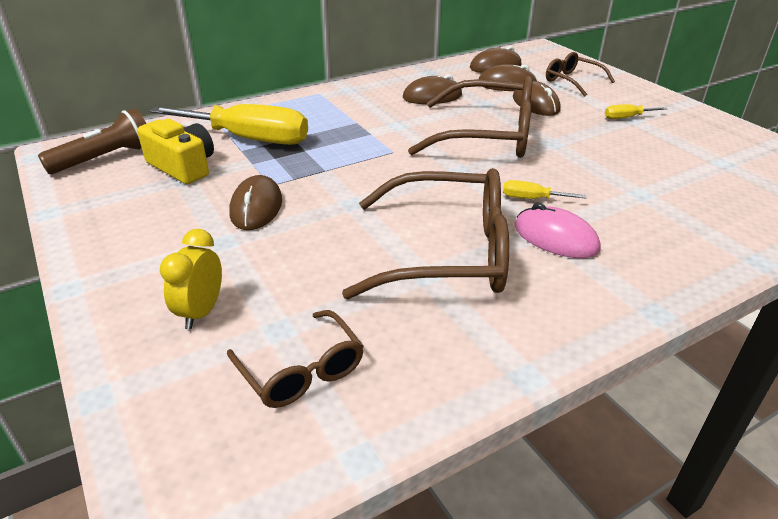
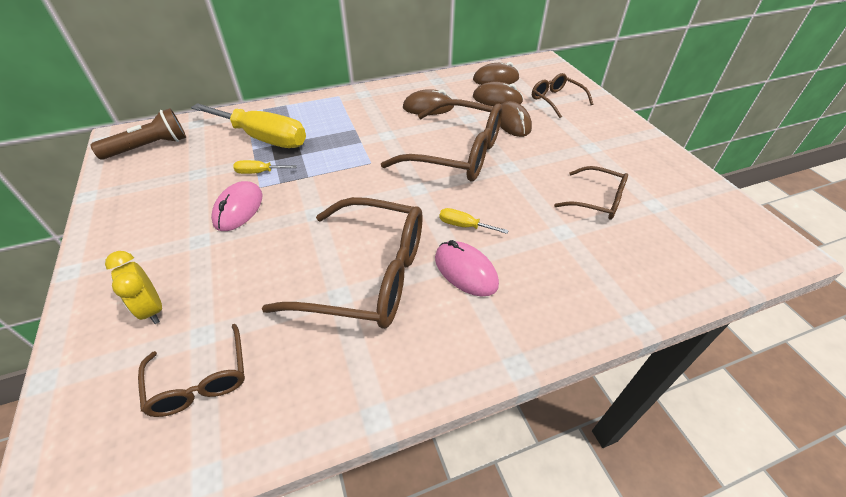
camera: 10 degrees right, 10 degrees up
yellow camera [137,119,214,184] -> none
yellow clock [160,229,222,330] -> yellow clock turned 60 degrees counterclockwise [105,251,162,324]
brown mouse [229,175,282,230] -> pink mouse [211,181,263,231]
yellow screwdriver [605,104,667,119] -> yellow screwdriver moved to [233,160,297,174]
none -> brown glasses [554,166,628,220]

